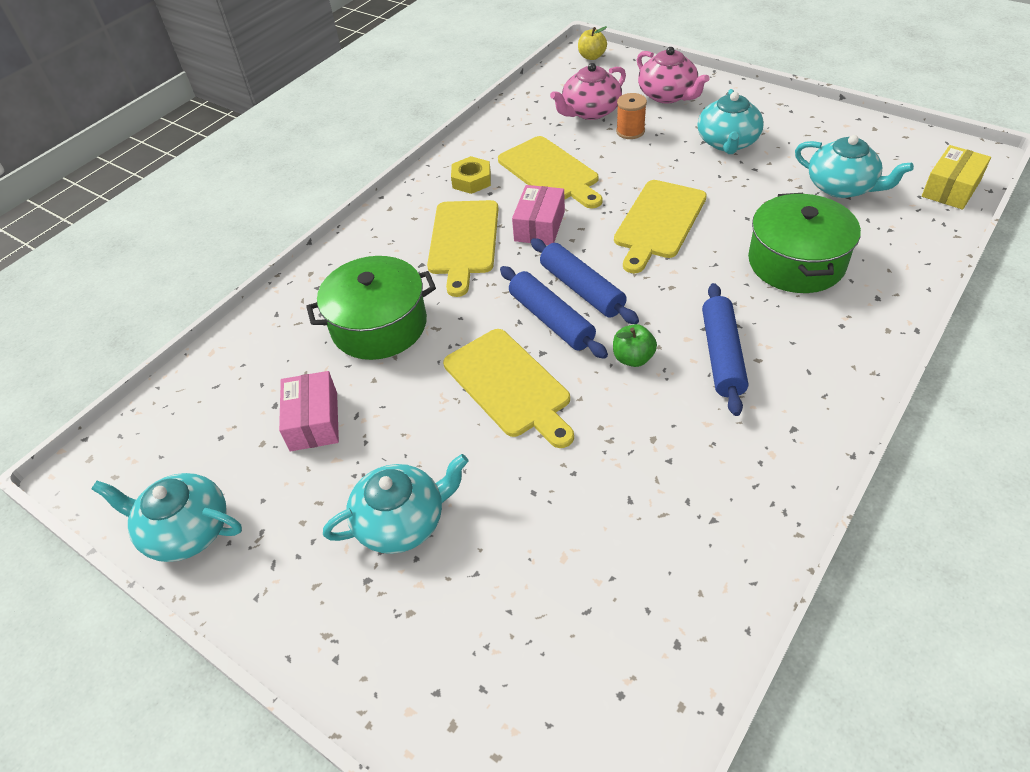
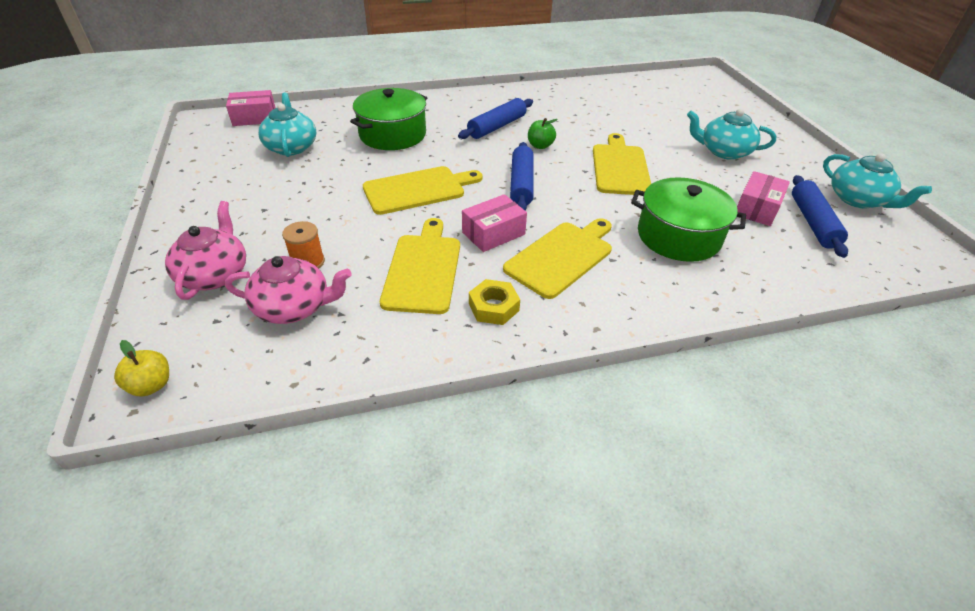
camera: 145 degrees left, 5 degrees down
blue rolling pin [500,266,608,359] -> blue rolling pin moved to [792,175,848,258]
turquoise teapot [698,89,764,154] -> none
yellow box [922,145,991,210] -> pink box [226,90,275,126]

